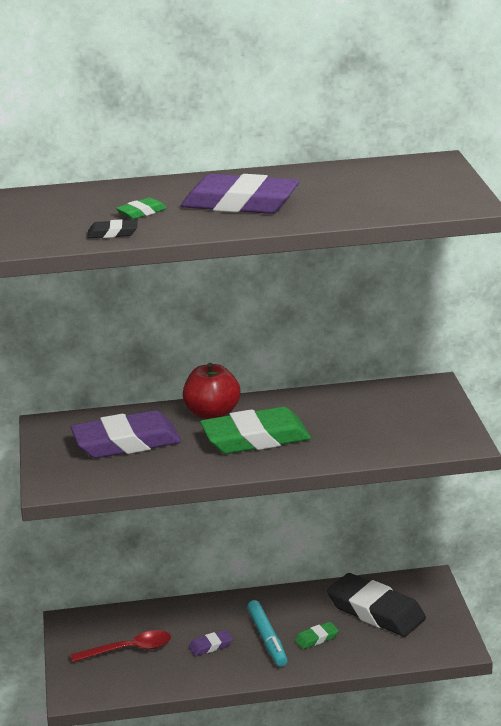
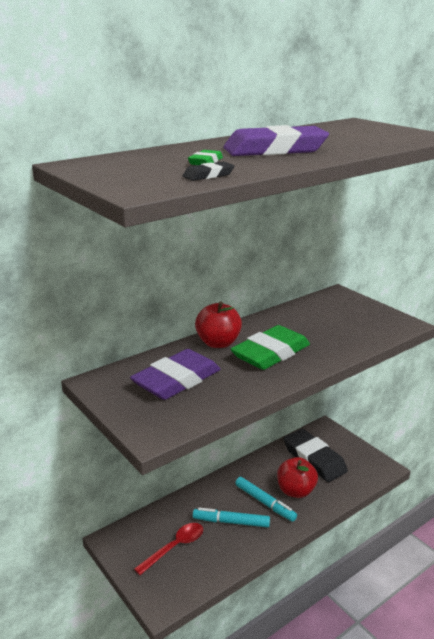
camera: 30 degrees left, 0 degrees up
purple eraser [189,630,233,656] -> turquoise marker [193,508,270,527]
green eraser [295,622,339,649] -> red apple [277,457,318,498]
black eraser [327,573,426,637] -> black eraser turned 45 degrees clockwise [284,429,348,482]

